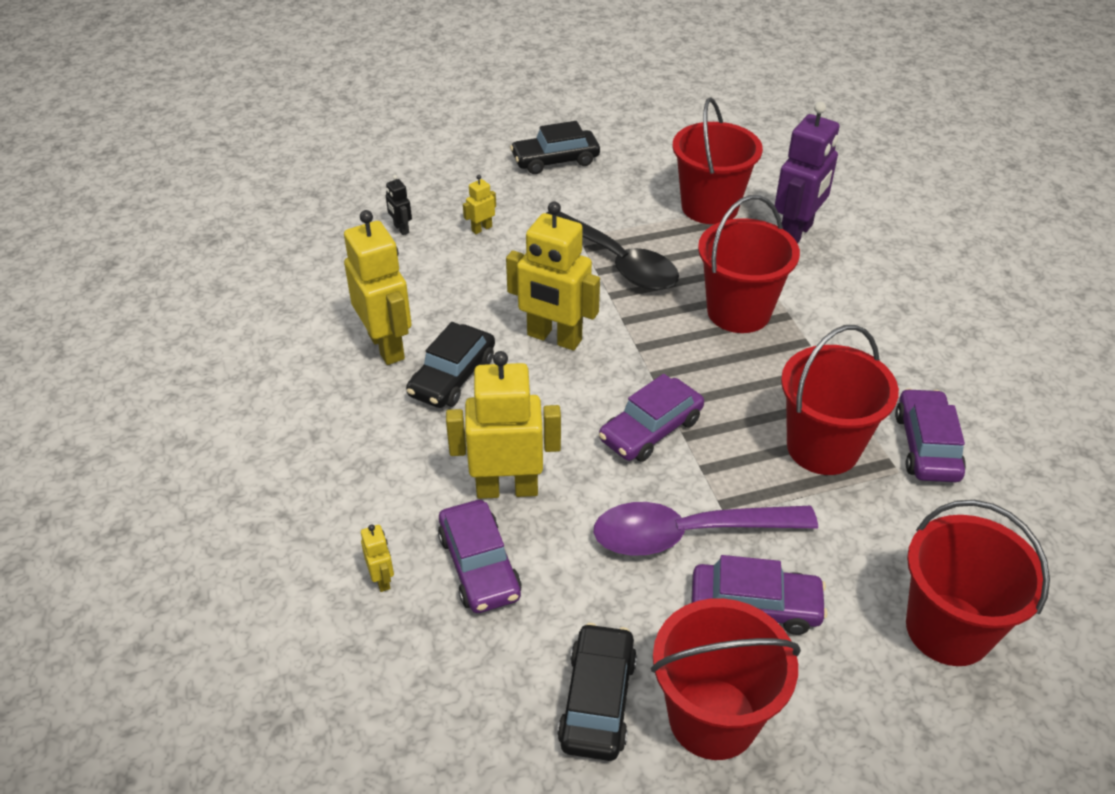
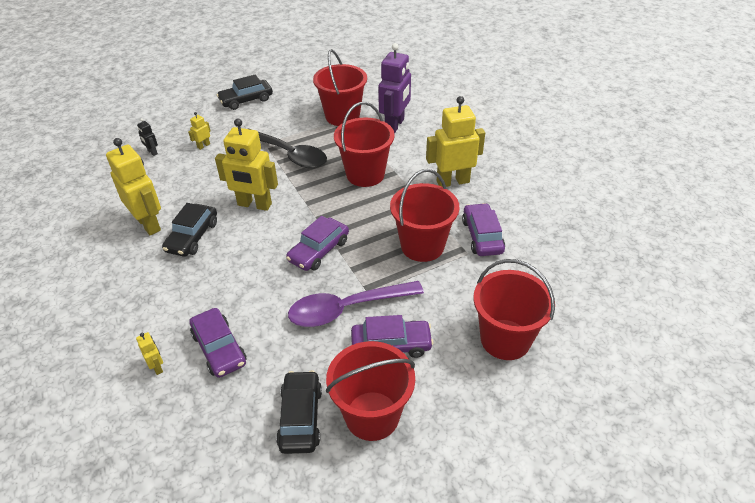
camera: 10 degrees left, 0 degrees up
yellow robot [446,351,561,499] -> yellow robot moved to [426,96,485,187]

